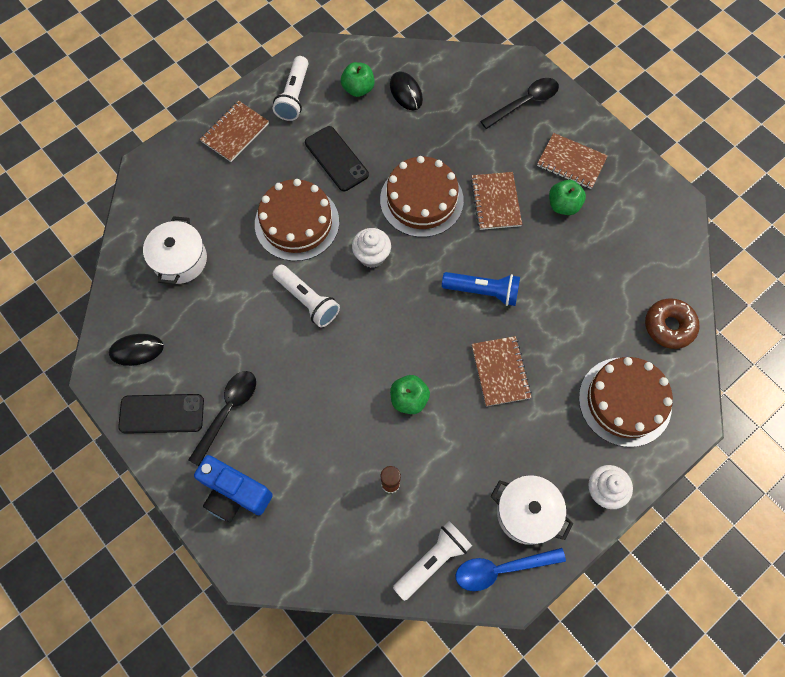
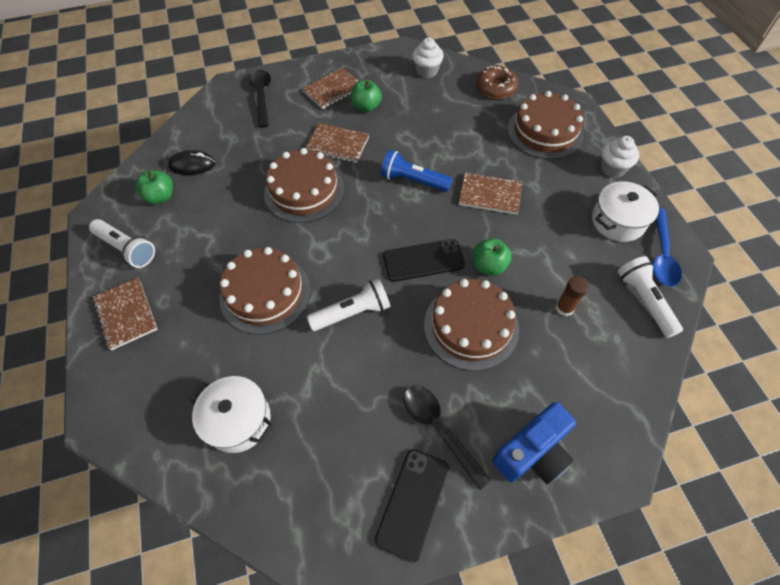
camera: 65 degrees left, 10 degrees down
black mouse [109,334,164,366] -> none
black phone [305,126,369,191] -> black phone moved to [383,239,465,282]
white cupcake [352,228,391,268] -> white cupcake moved to [412,38,444,78]
blue flashlight [442,272,520,306] -> blue flashlight turned 105 degrees counterclockwise [381,150,452,192]
none -> brown cake [424,279,519,371]

